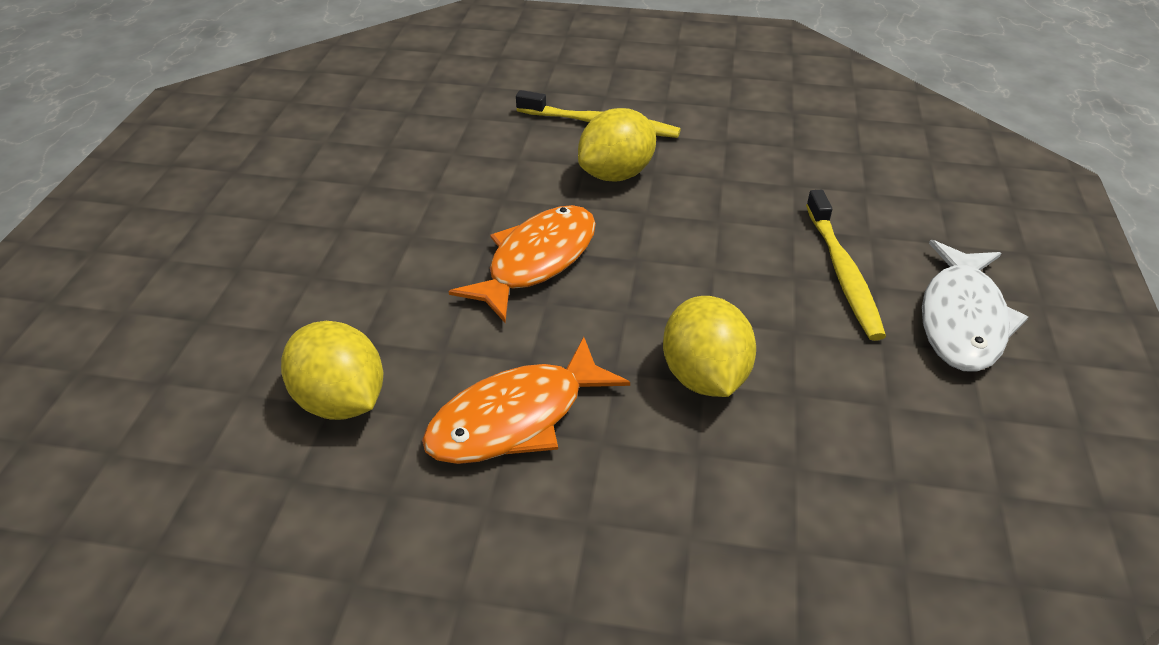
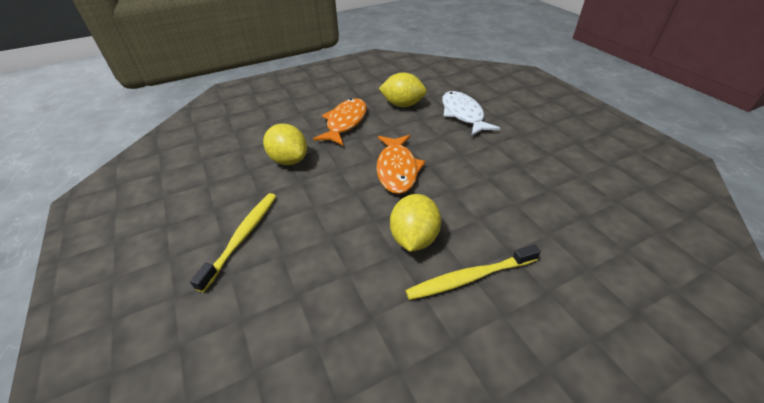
camera: 145 degrees right, 0 degrees up
yellow toothbrush [806,190,886,341] -> yellow toothbrush turned 60 degrees clockwise [190,193,276,292]
white fish [922,240,1028,372] -> white fish moved to [442,91,500,136]

